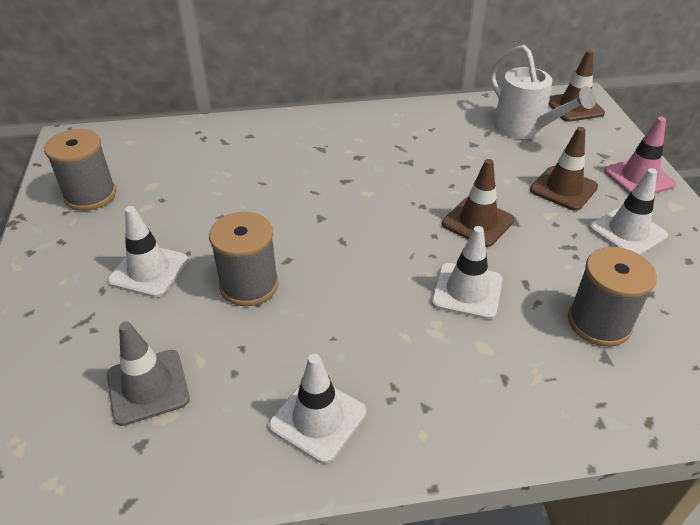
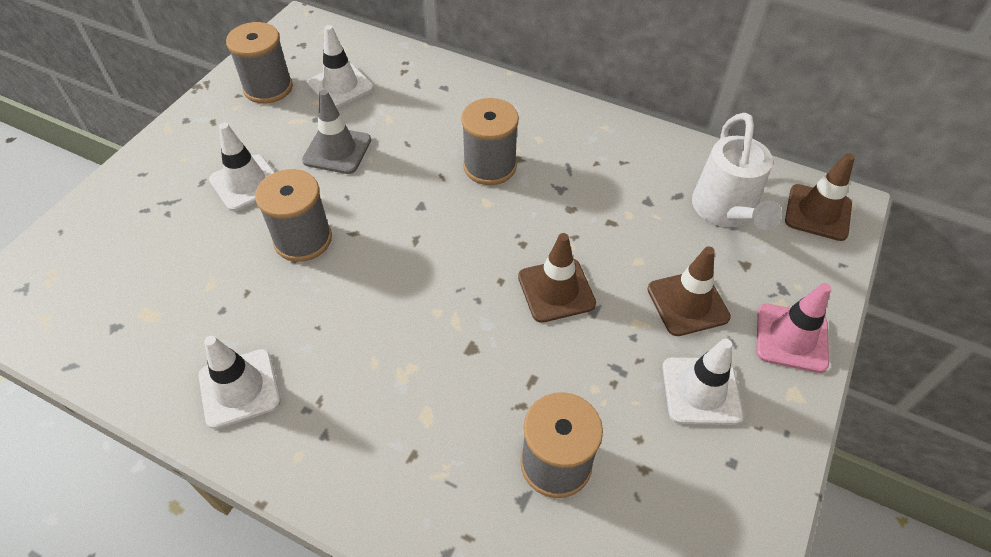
camera: 35 degrees right, 10 degrees up
grey traffic cone [107,321,190,426] -> grey traffic cone moved to [302,90,371,174]
white traffic cone [432,226,502,319] -> white traffic cone moved to [307,25,374,108]
none -> grey spool [461,98,519,185]

